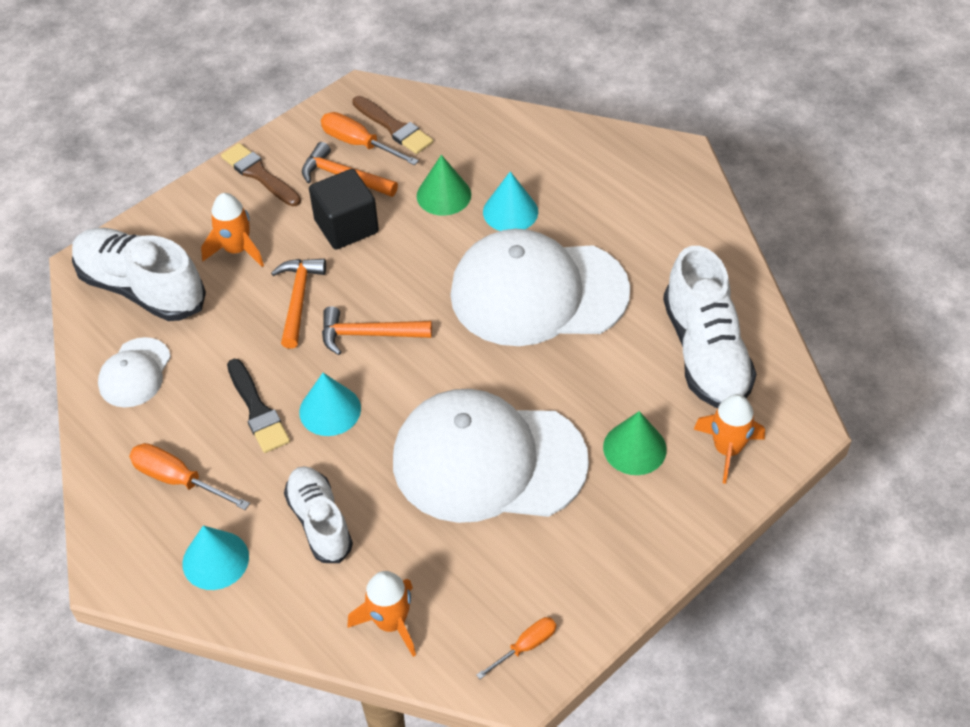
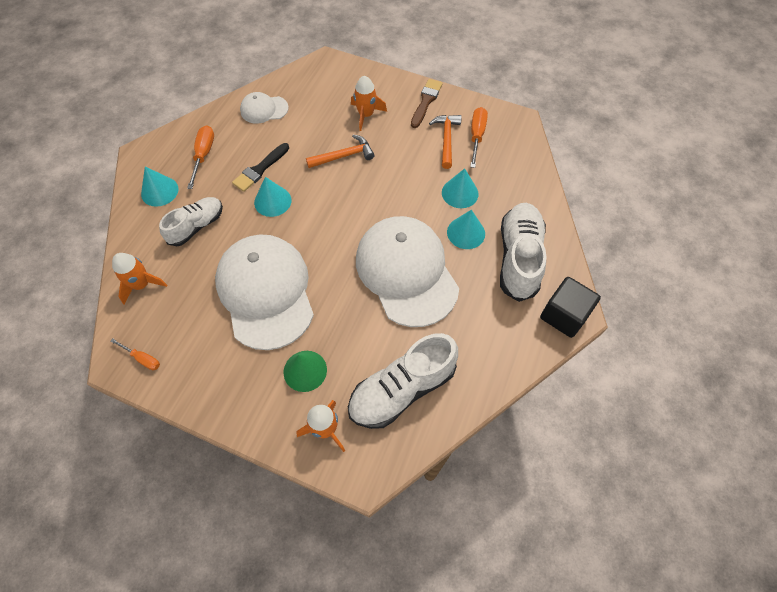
camera: 65 degrees right, 10 degrees up
white shoe [72,228,206,321] -> white shoe moved to [500,203,546,302]
black cube [309,169,379,249] -> black cube moved to [540,277,601,338]
orange hammer [322,306,432,355] -> none
brown brush [352,96,433,154] -> none
green cone [417,155,471,216] -> turquoise cone [442,168,479,208]

